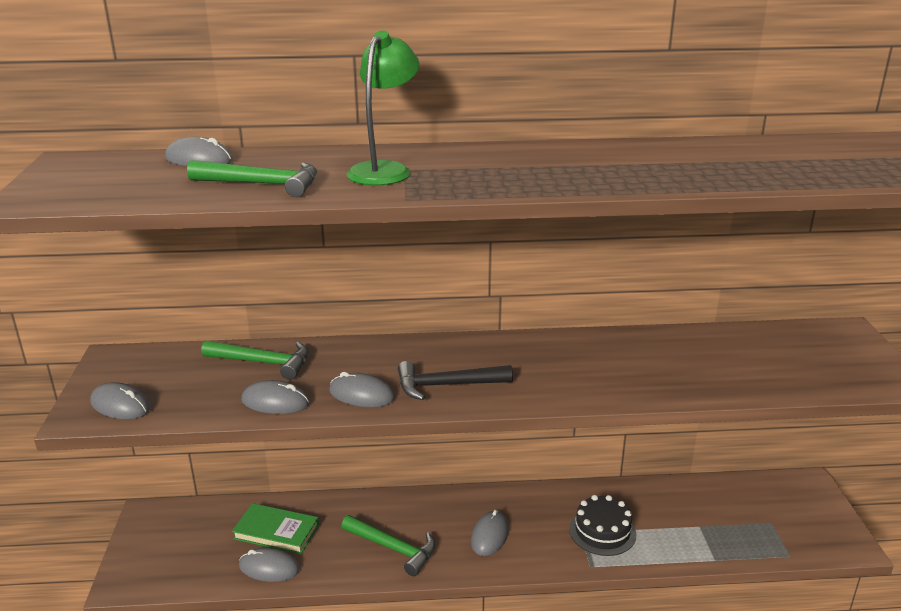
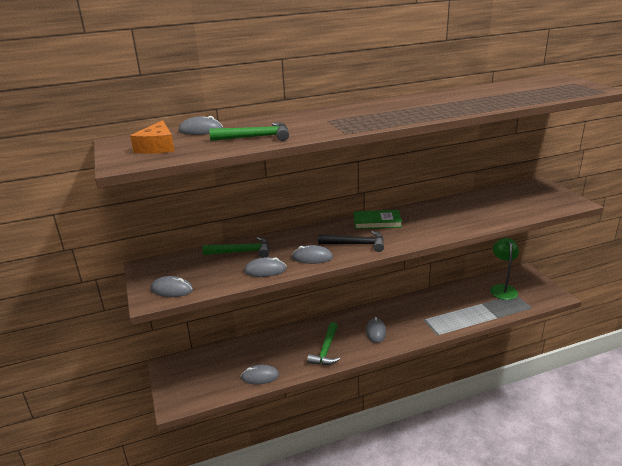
camera: 15 degrees left, 0 degrees up
green book [232,503,319,554] -> green book moved to [354,210,402,229]
green hammer [341,515,435,576] -> green hammer turned 90 degrees clockwise [307,322,340,365]
green lamp [346,30,420,186] -> green lamp moved to [490,238,519,300]
black hammer [398,361,513,400] -> black hammer turned 150 degrees counterclockwise [318,231,384,252]
black cake [569,495,636,556] -> none
none -> orange cheese [130,120,174,154]

